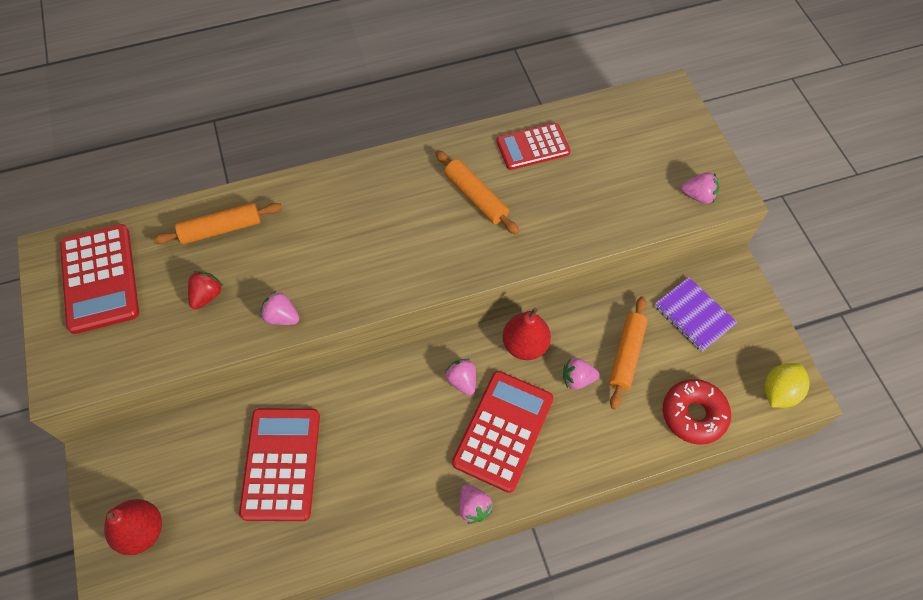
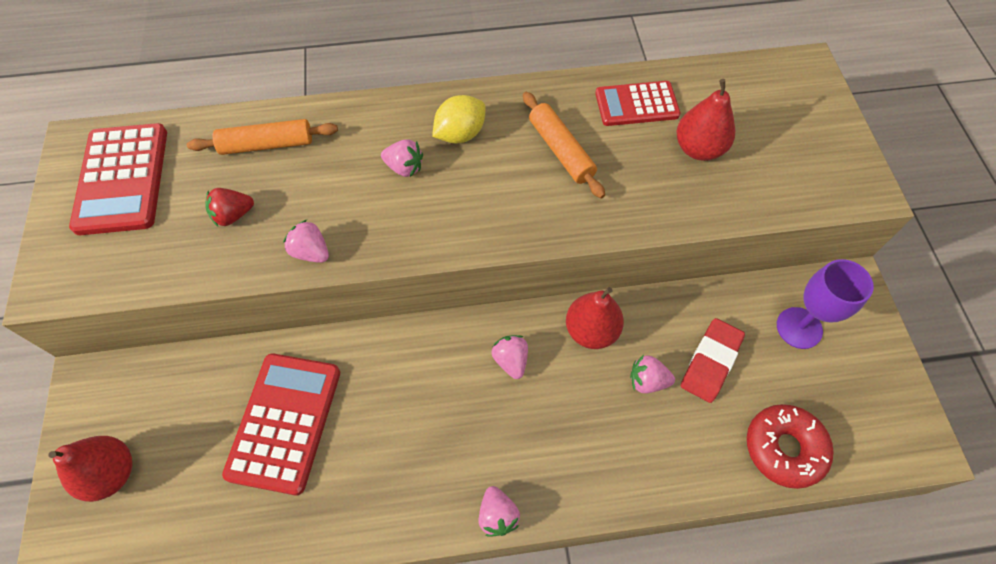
camera: 10 degrees right, 0 degrees up
red strawberry [188,271,223,309] -> red strawberry turned 150 degrees counterclockwise [206,188,254,227]
red calculator [452,371,554,493] -> none
orange rolling pin [609,296,648,410] -> red eraser [681,318,745,403]
purple notebook [655,277,737,352] -> purple goblet [777,259,874,349]
pink strawberry [681,172,719,204] -> pink strawberry moved to [381,139,423,177]
yellow lemon [764,363,810,408] -> yellow lemon moved to [432,95,486,144]
none -> red pear [676,79,735,161]

